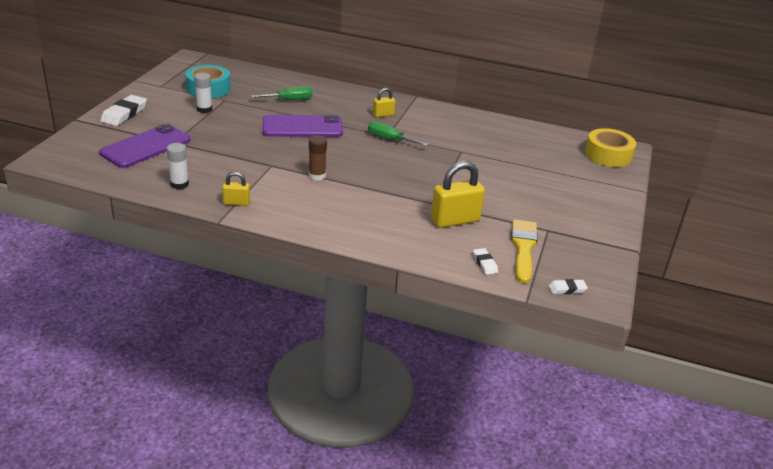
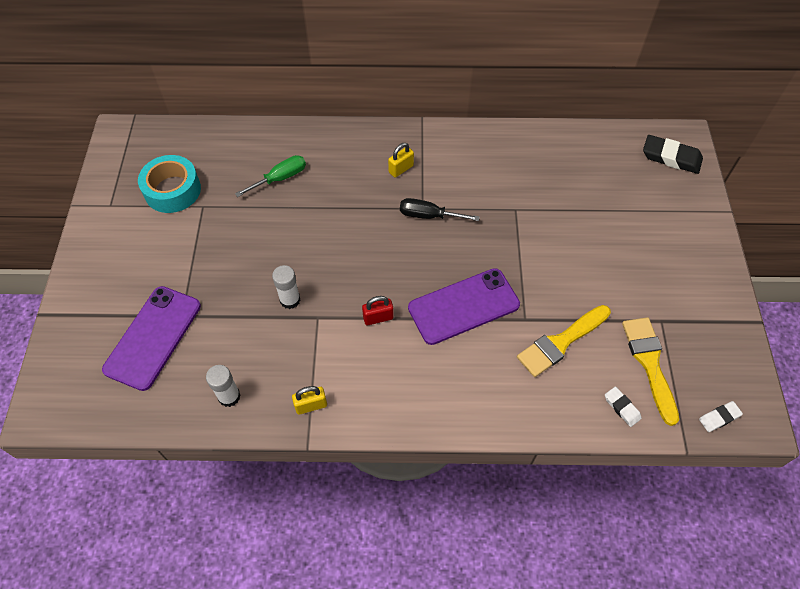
camera: 15 degrees left, 25 degrees up
white eraser [100,95,147,126] -> none
white glue stick [194,73,212,113] -> white glue stick moved to [272,265,300,309]
purple phone [263,115,343,137] -> purple phone moved to [408,268,520,345]
brown glue stick [309,136,327,180] -> red padlock [362,296,394,325]
green screwdriver [368,121,428,146] -> black screwdriver [400,198,480,221]
yellow padlock [431,161,485,228] -> yellow brush [517,305,611,377]
yellow tape [585,128,636,167] -> black eraser [643,135,703,174]

